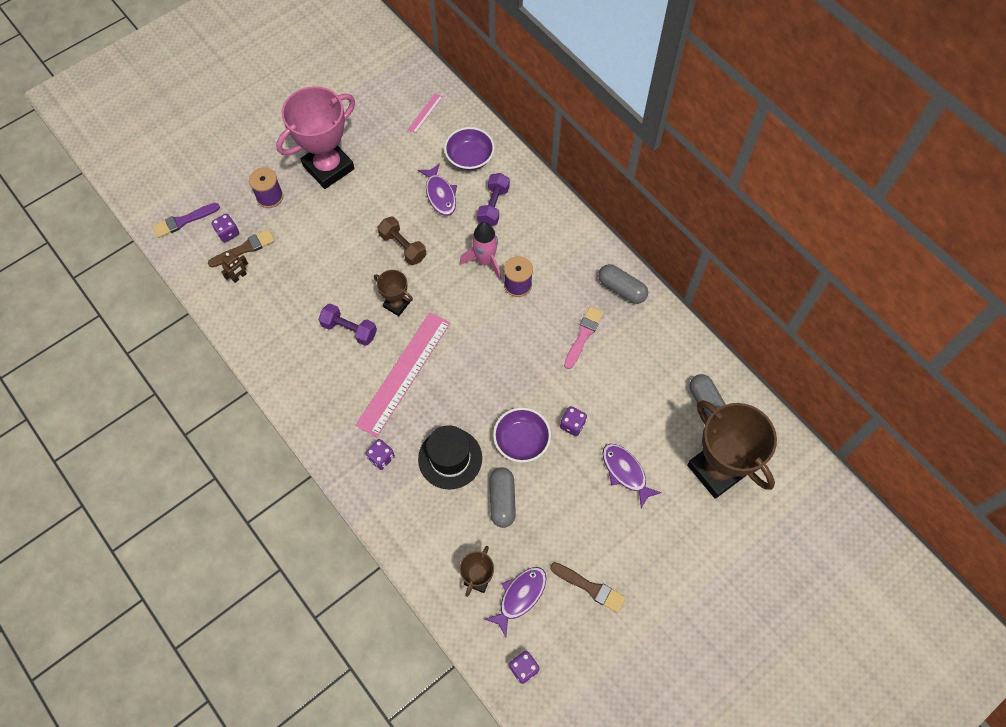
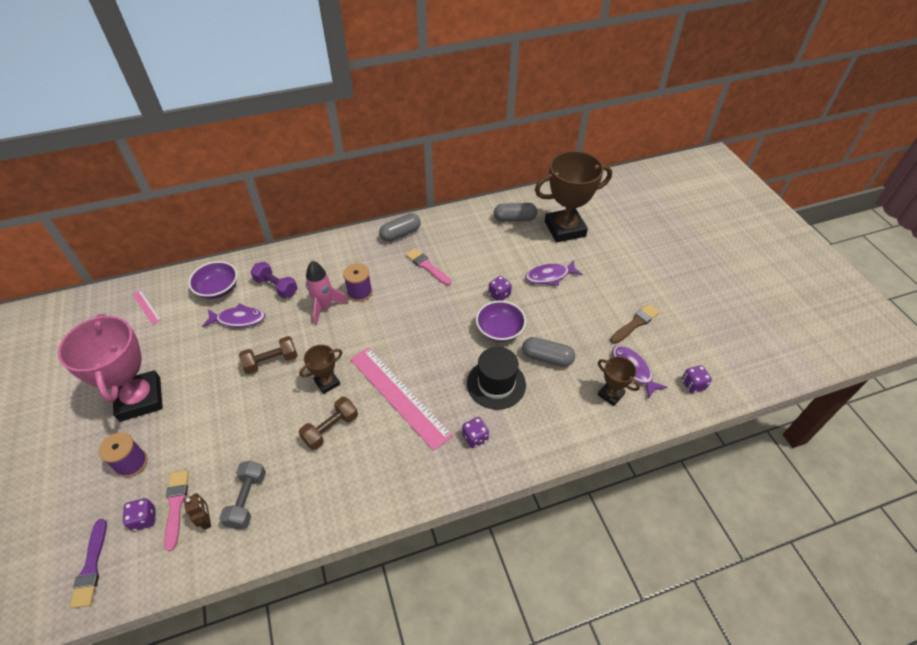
camera: 70 degrees left, 15 degrees down
brown brush [208,229,275,268] -> pink brush [164,470,189,552]
purple dumbbell [318,303,377,346] -> brown dumbbell [299,397,358,450]
none -> grey dumbbell [219,461,266,529]

